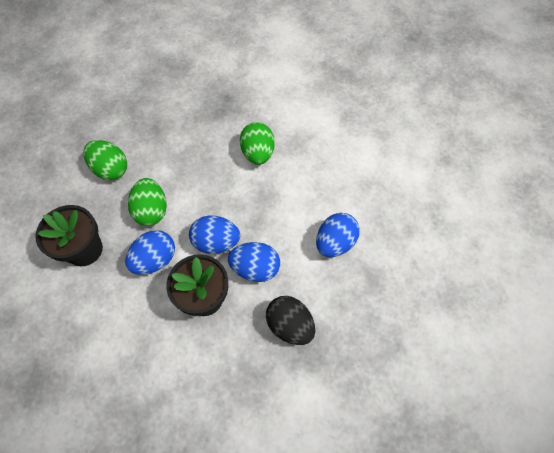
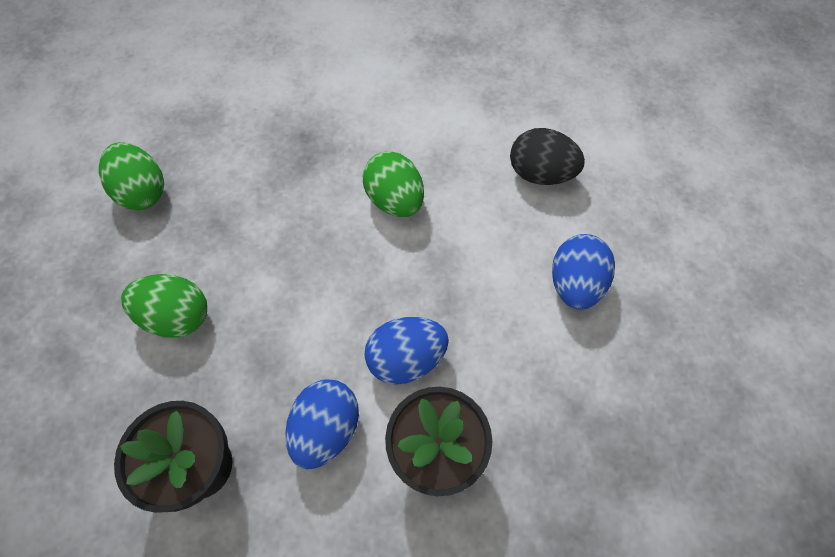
camera: 25 degrees left, 0 degrees up
green egg [128,178,167,226] -> green egg moved to [99,142,164,210]
blue egg [228,242,280,282] -> none
black egg [266,296,315,345] -> black egg moved to [510,128,585,185]

